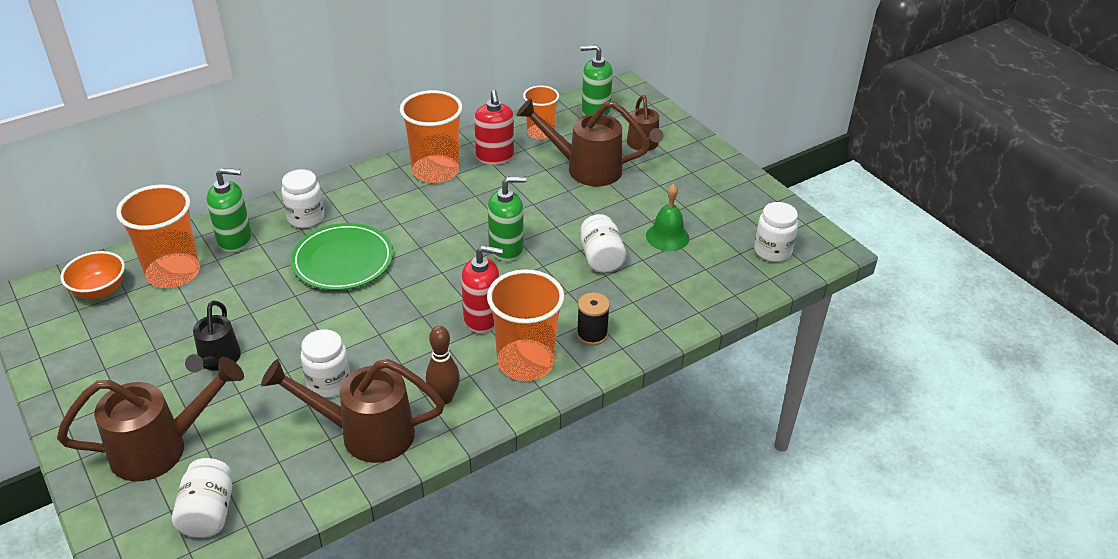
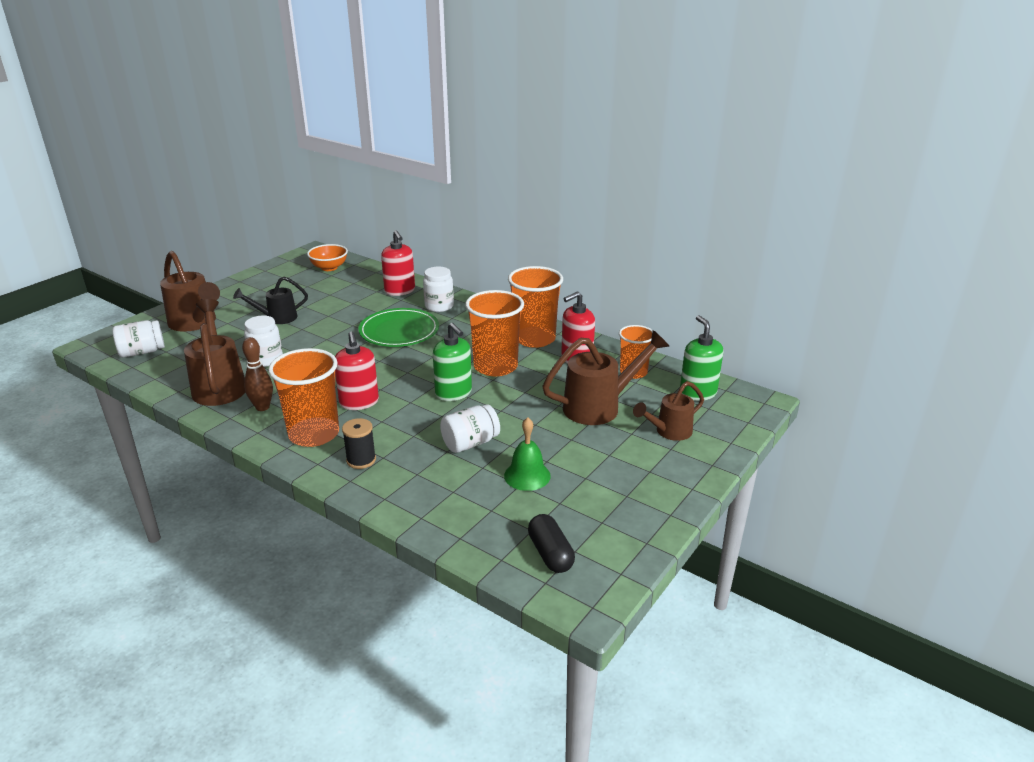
camera: 70 degrees right, 10 degrees down
orange cup [116,185,200,288] -> orange cup moved to [465,290,524,377]
green soap dispenser [207,168,252,253] -> red soap dispenser [381,230,415,296]
brown watering can [516,98,650,186] -> brown watering can turned 75 degrees clockwise [542,330,669,425]
white jar [754,202,798,262] -> black capsule [528,514,575,573]

